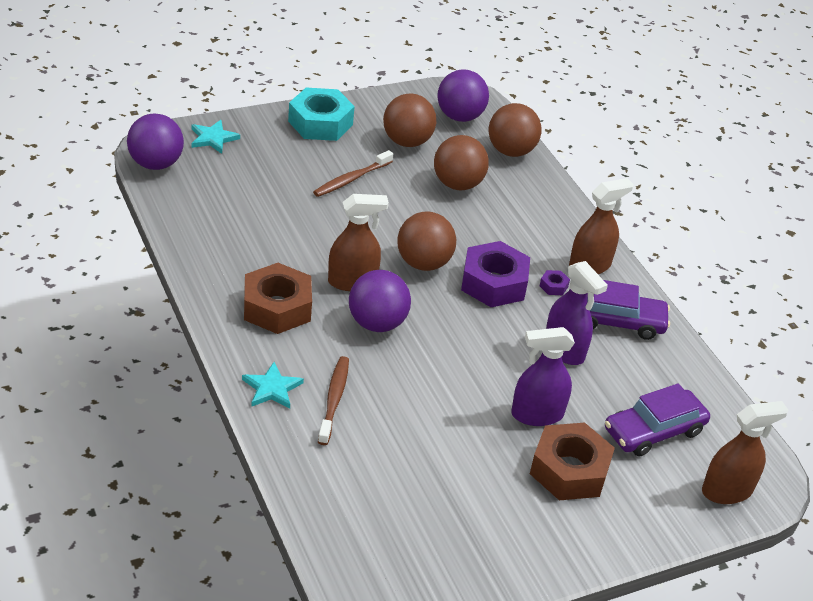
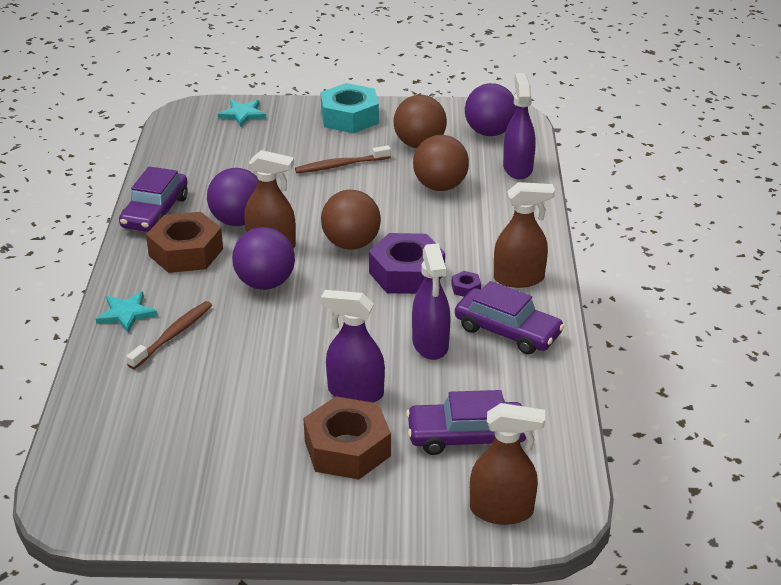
camera: 30 degrees right, 5 degrees down
purple ball [127,114,184,170] -> purple ball moved to [207,168,258,226]
brown ball [489,103,542,157] -> purple spray bottle [503,73,536,179]
none -> purple car [119,166,188,232]

